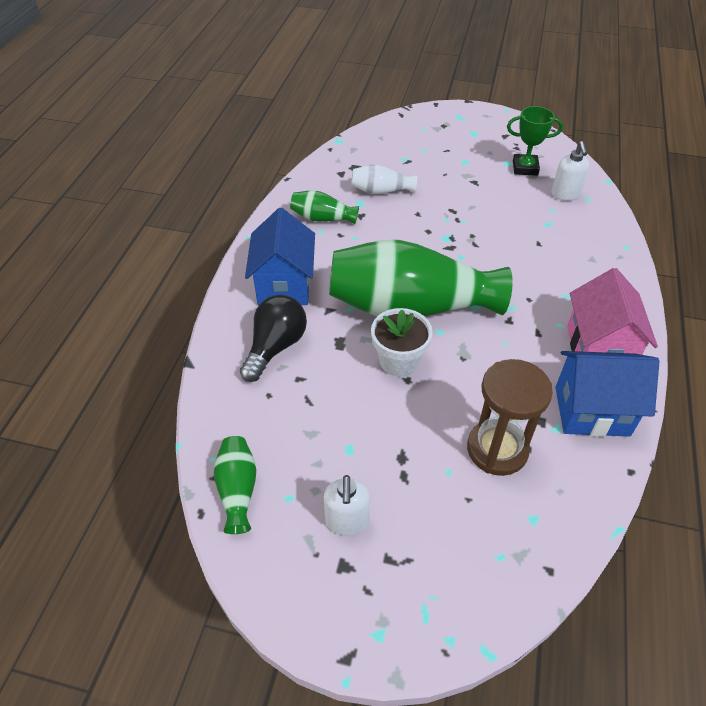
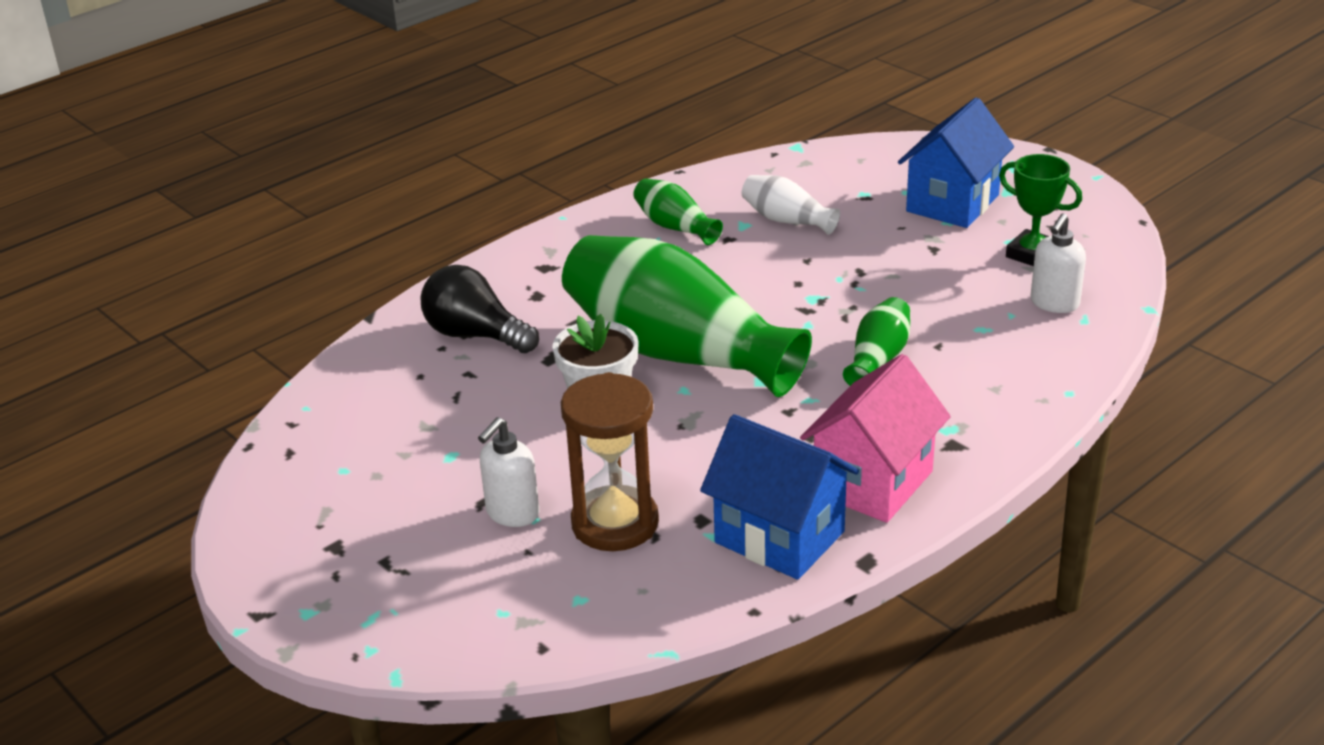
camera: 35 degrees right, 15 degrees down
green vase [214,436,256,534] -> green vase moved to [843,297,910,386]
black light bulb [240,295,307,382] -> black light bulb turned 120 degrees counterclockwise [421,265,539,353]
blue house [245,208,315,305] -> blue house moved to [898,98,1014,228]
white soap dispenser [324,475,370,536] -> white soap dispenser moved to [478,417,539,527]

